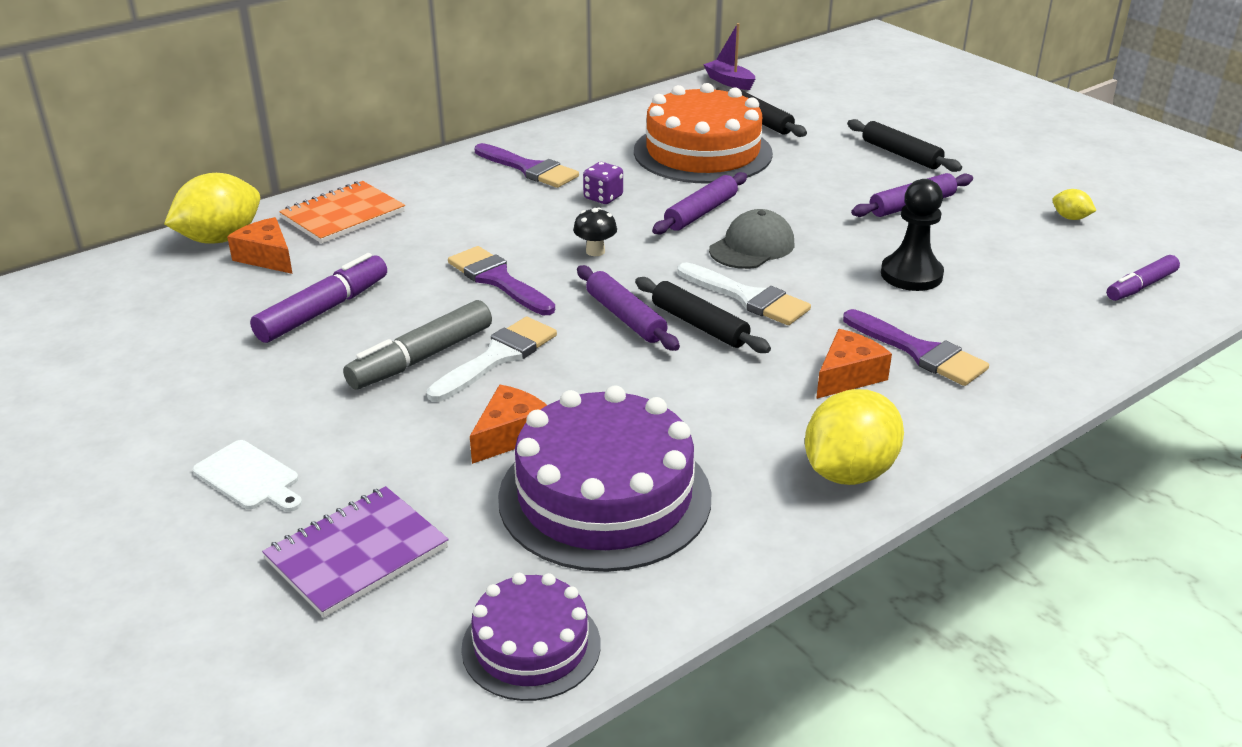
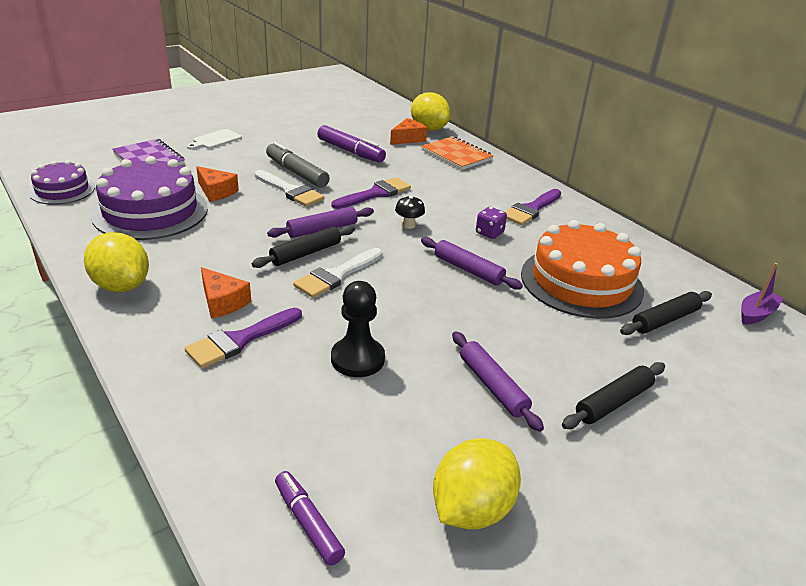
camera: 90 degrees right, 0 degrees up
grey cap [709,209,795,269] -> none
yellow lemon [1052,189,1096,220] -> yellow lemon [433,438,521,529], size x2.18

